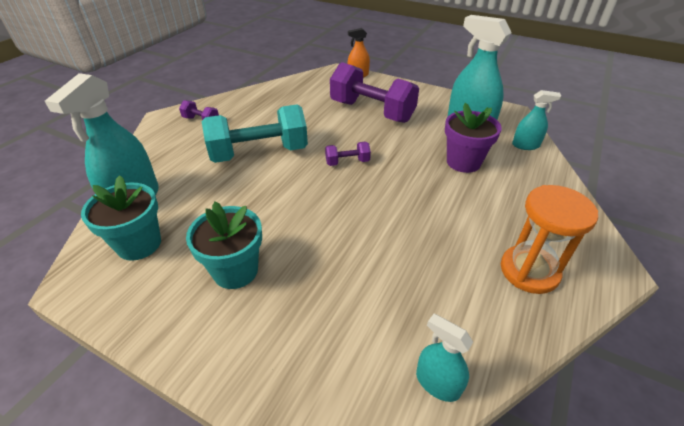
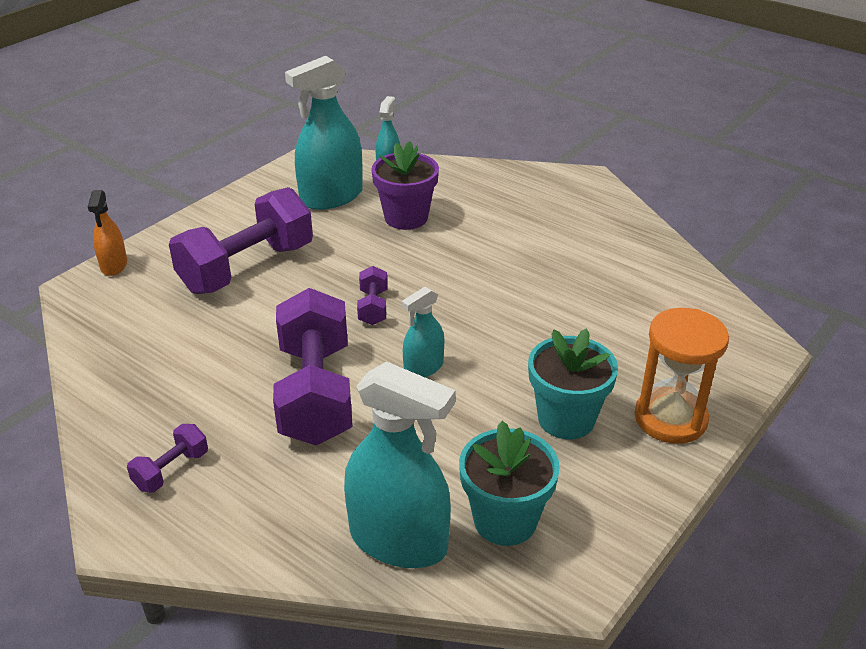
camera: 80 degrees left, 5 degrees down
turquoise dumbbell [201,105,308,163] -> purple dumbbell [273,288,353,446]
turquoise spray bottle [416,314,473,402] -> turquoise spray bottle moved to [402,287,444,377]
orange hourglass [501,185,598,294] -> orange hourglass moved to [635,308,729,444]

